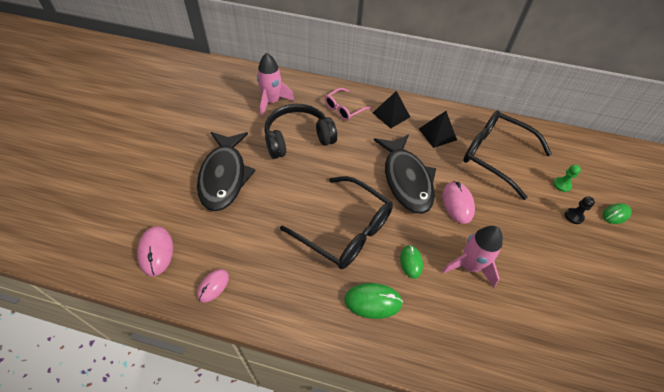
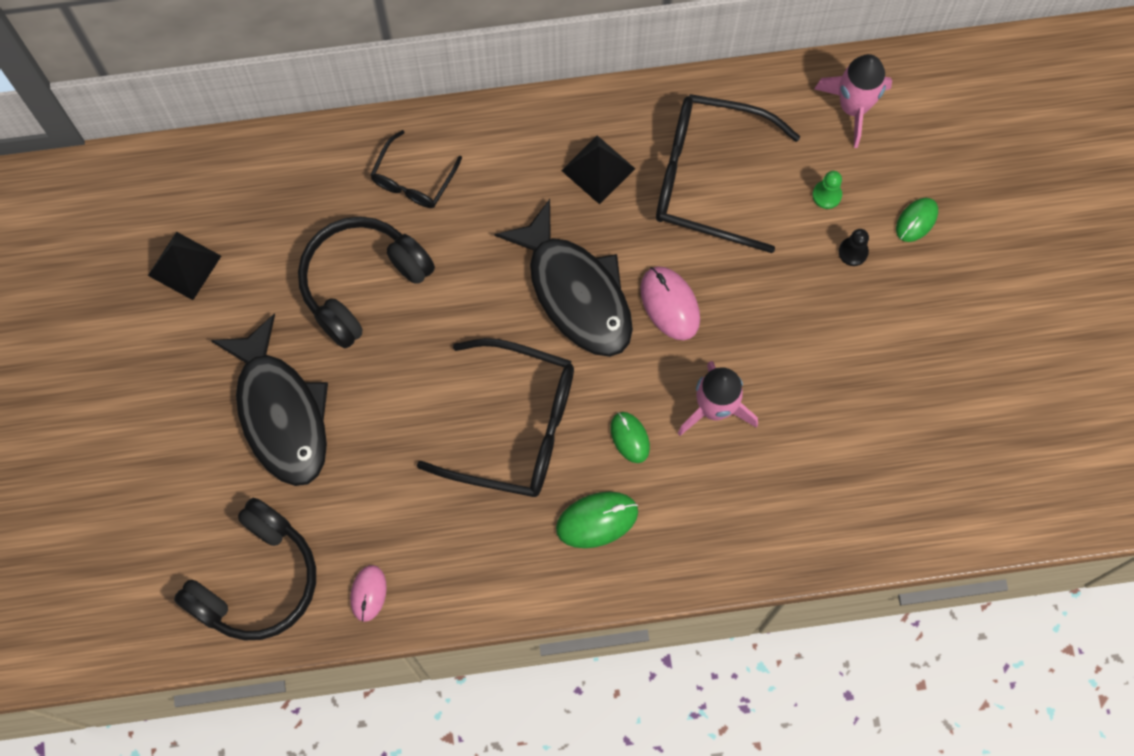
camera: 20 degrees left, 20 degrees up
pink mouse [137,226,173,276] -> black headphones [174,498,316,640]
pink rocket [257,53,294,116] -> pink rocket moved to [814,54,892,148]
pink glasses [325,88,372,121] -> black glasses [370,130,462,208]
black pyramid [373,91,410,128] -> black pyramid moved to [148,232,221,300]

